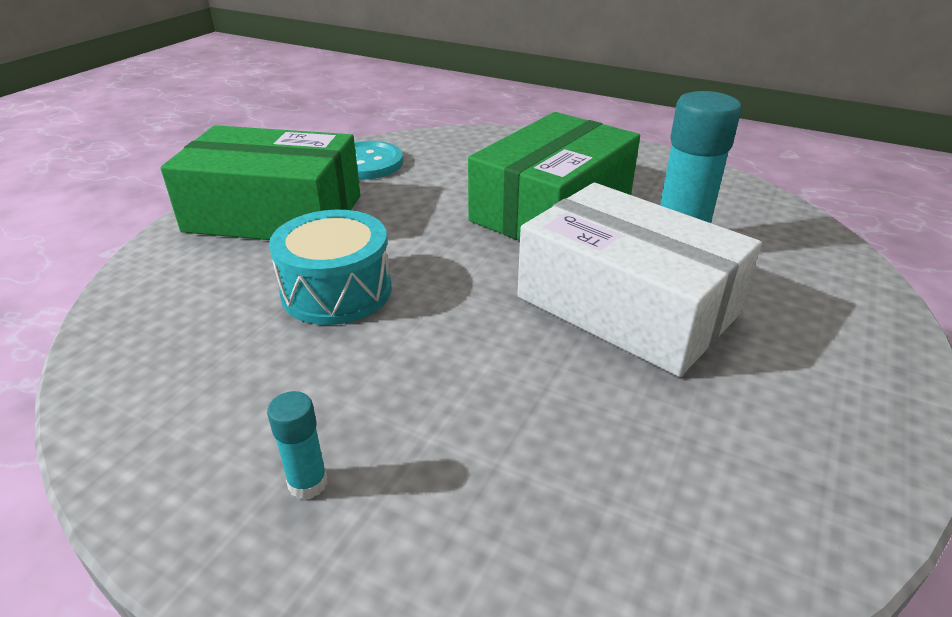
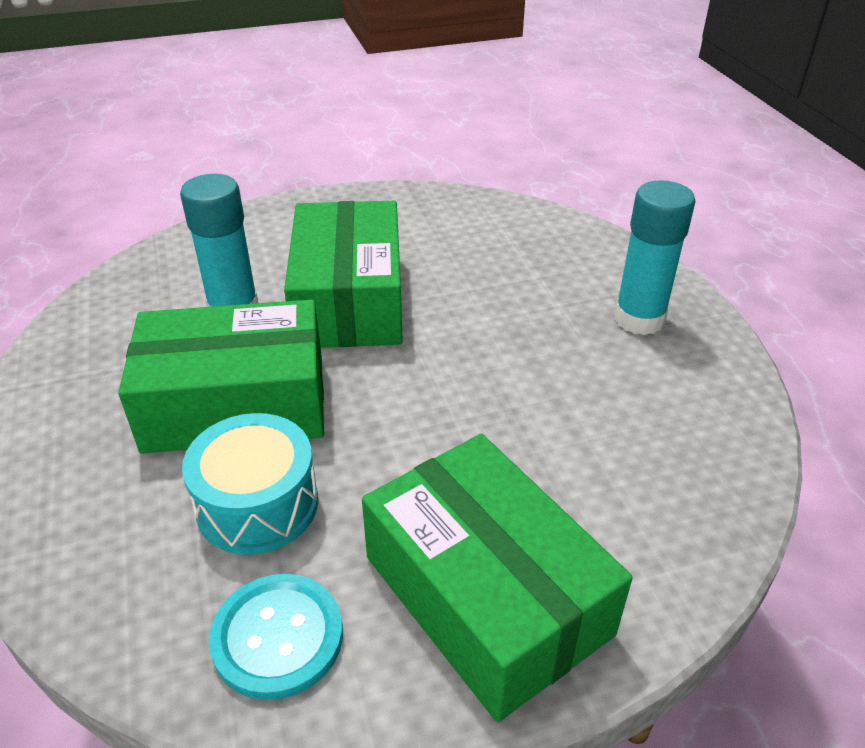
camera: 135 degrees left, 5 degrees up
turquoise glue stick [267,391,328,500] -> turquoise glue stick [614,180,696,335], size x2.09
turquoise drum [269,210,392,325] -> turquoise drum moved to [182,413,318,555]
white box [517,183,762,377] -> green box [284,201,403,347]

